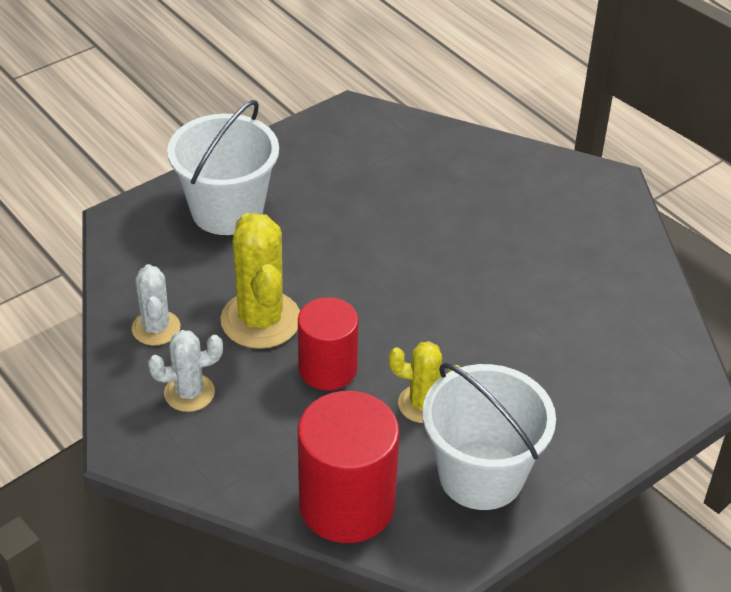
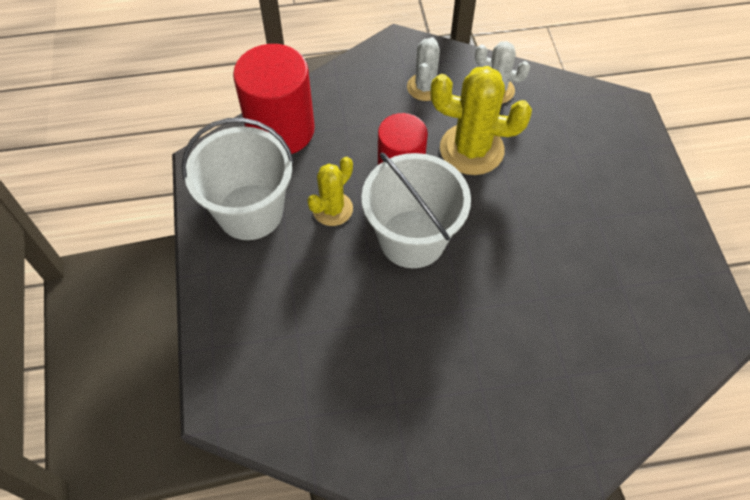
camera: 120 degrees right, 15 degrees up
white bucket [167,100,279,235] -> white bucket moved to [361,152,471,268]

